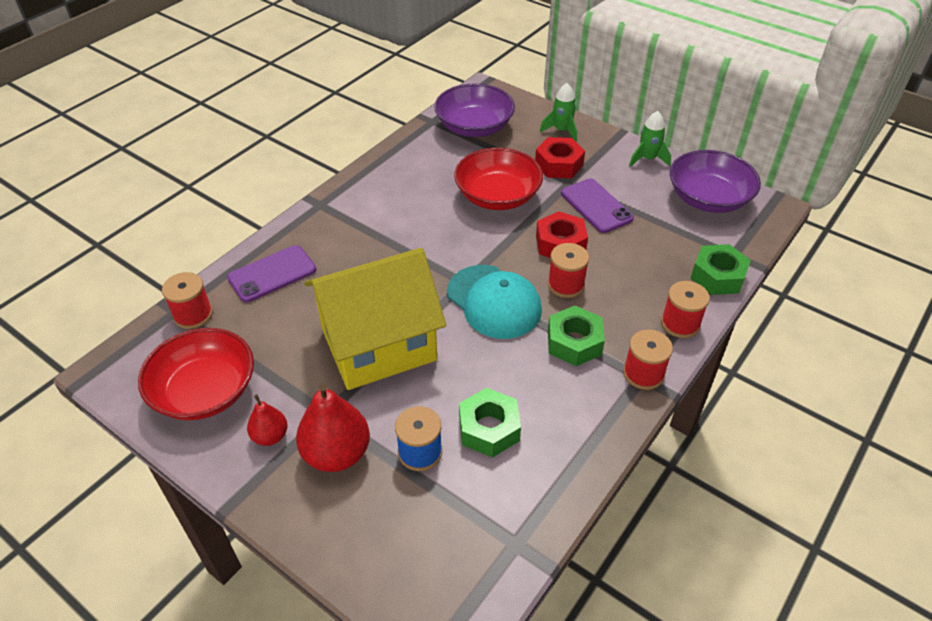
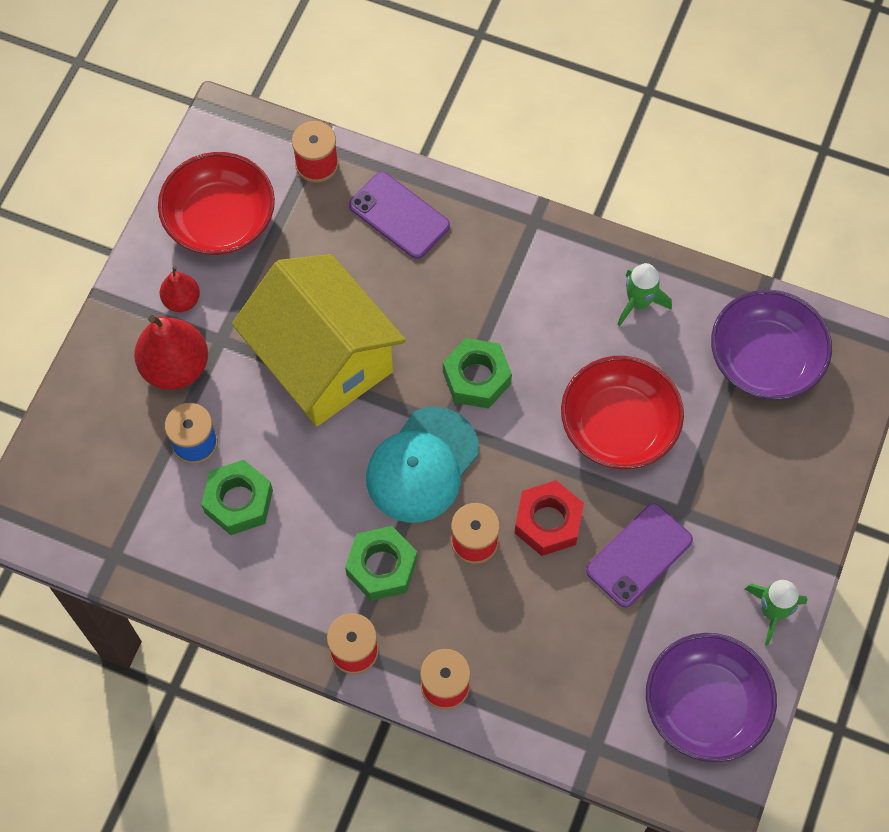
camera: 75 degrees right, 20 degrees up
red nut [535,137,585,178] -> none
green rocket [540,83,577,142] -> green rocket moved to [617,263,672,326]
green nut [691,244,751,295] -> green nut moved to [443,338,512,409]

